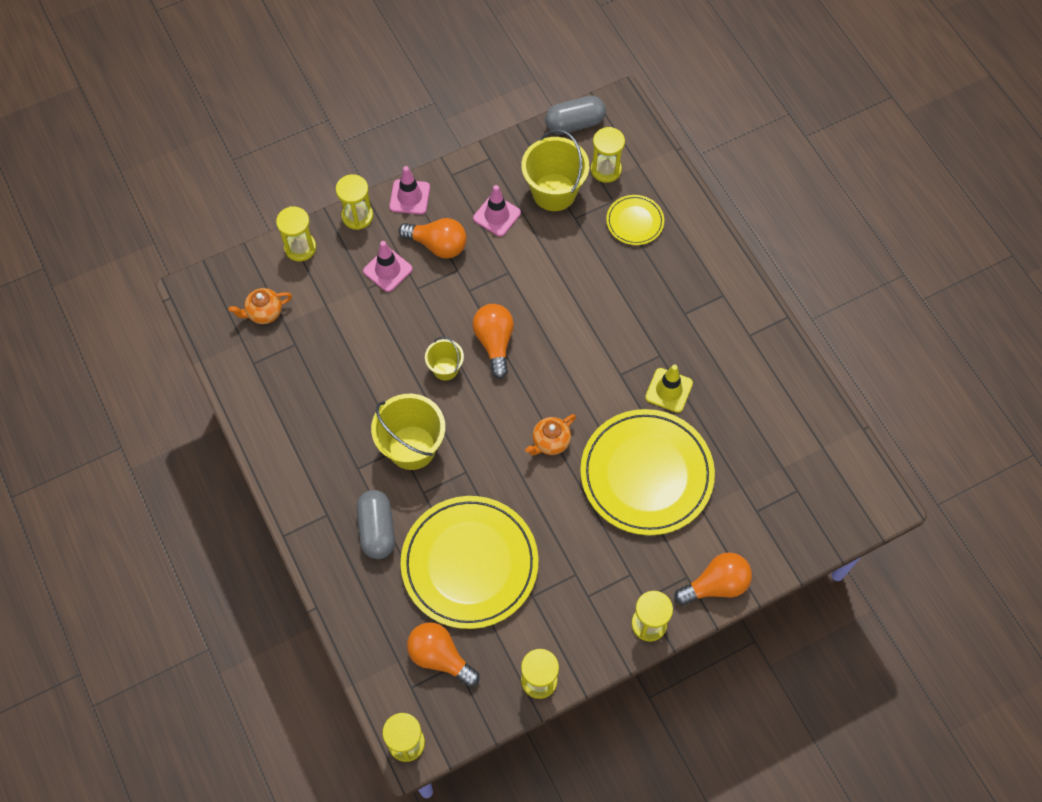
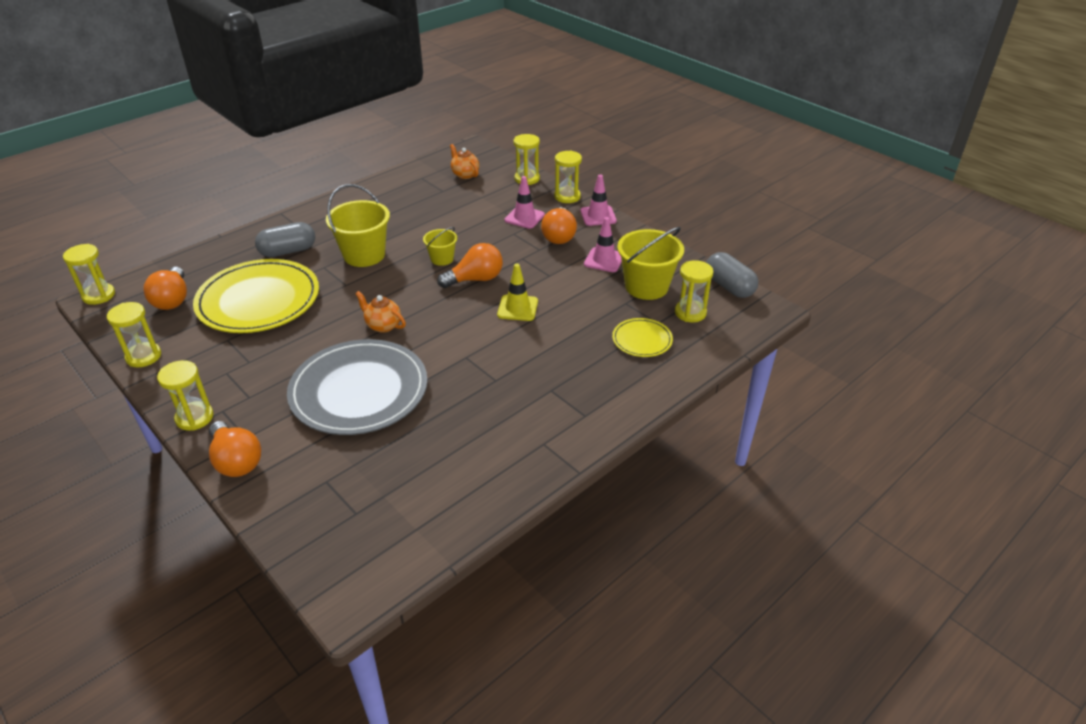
camera: 75 degrees right, 25 degrees down
orange light bulb [407,622,480,687] -> orange light bulb turned 150 degrees clockwise [143,267,187,310]
yellow plate [580,409,715,535] -> grey plate [287,339,428,435]
yellow traffic cone [645,364,693,413] -> yellow traffic cone moved to [497,264,538,321]

